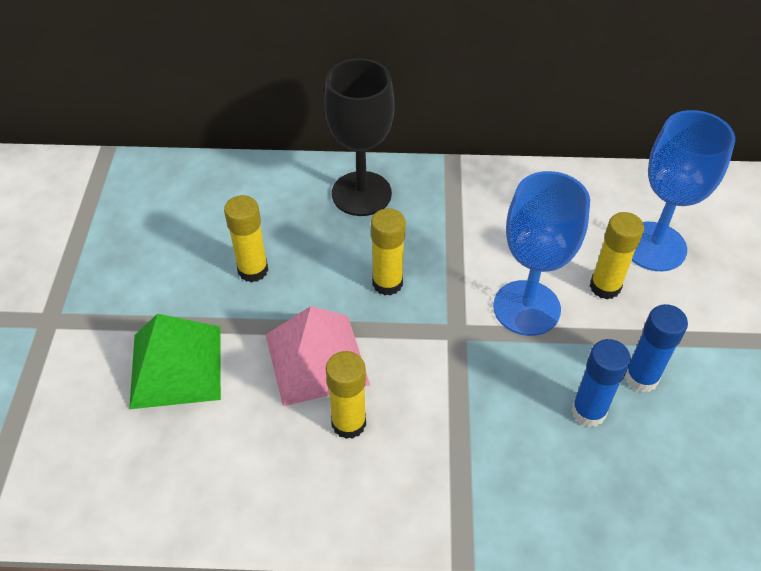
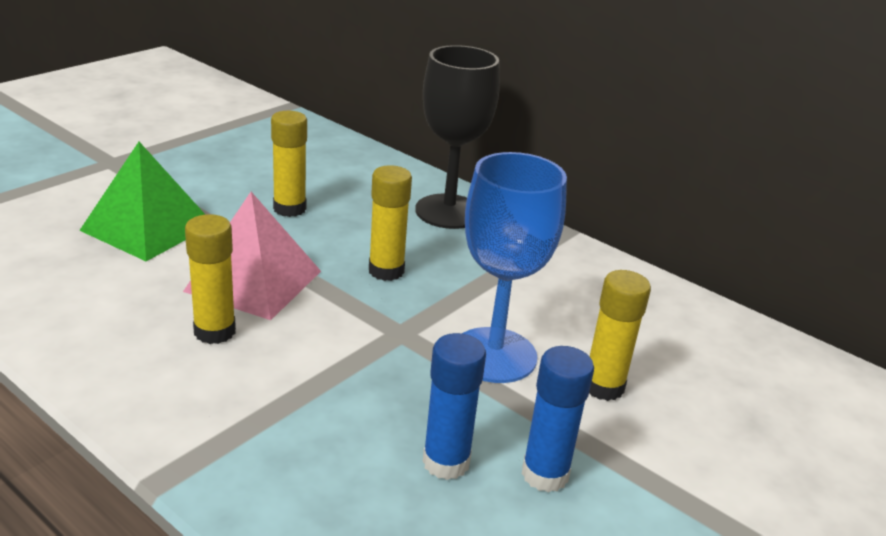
camera: 35 degrees right, 20 degrees down
blue goblet [631,110,735,271] -> none

